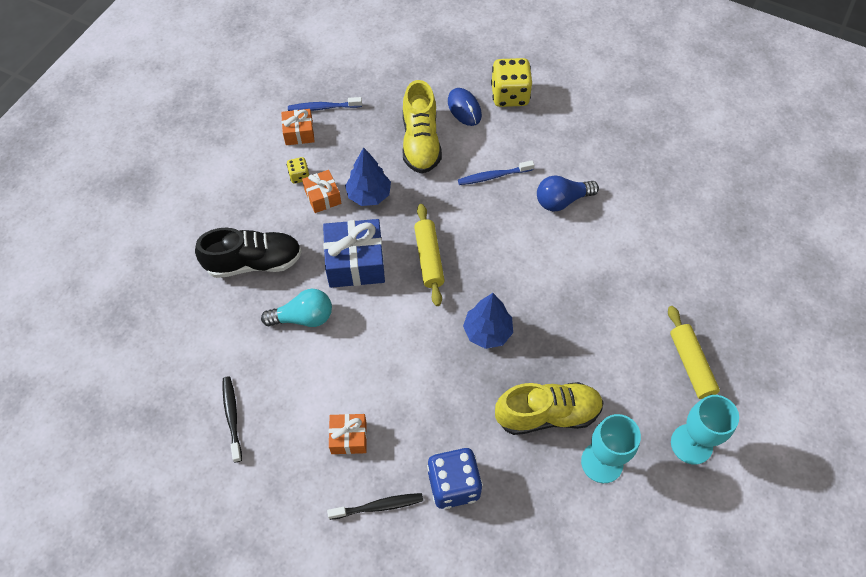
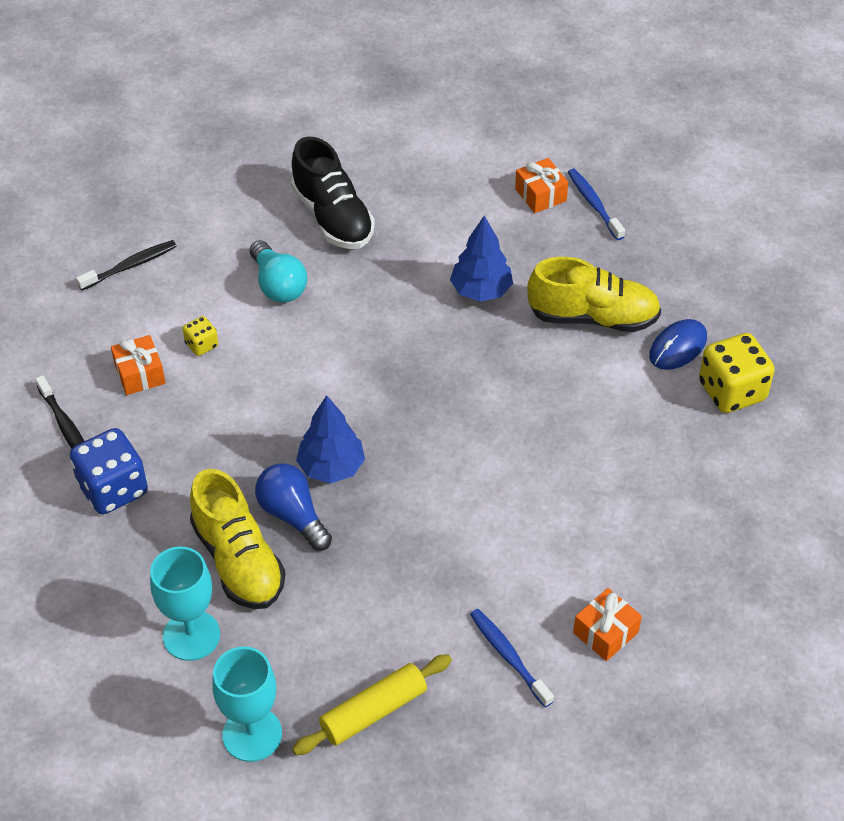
camera: 70 degrees right, 10 degrees down
yellow dice [287,157,309,184] -> yellow dice moved to [183,316,218,356]
orange gift [302,170,341,213] -> orange gift moved to [573,588,642,661]
blue gift [323,219,385,288] -> none
yellow shoe [403,80,442,174] -> yellow shoe turned 150 degrees counterclockwise [527,257,661,332]
yellow rolling pin [414,204,445,306] -> none
blue toothbrush [458,160,534,185] -> blue toothbrush moved to [470,609,554,707]
blue light bulb [537,175,599,212] -> blue light bulb moved to [255,463,332,551]

